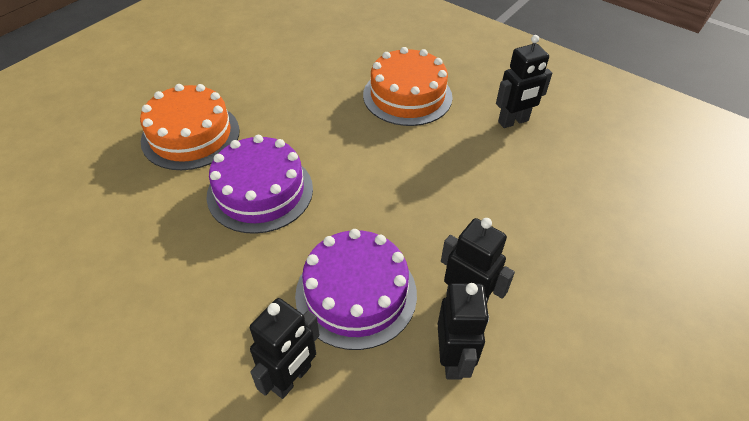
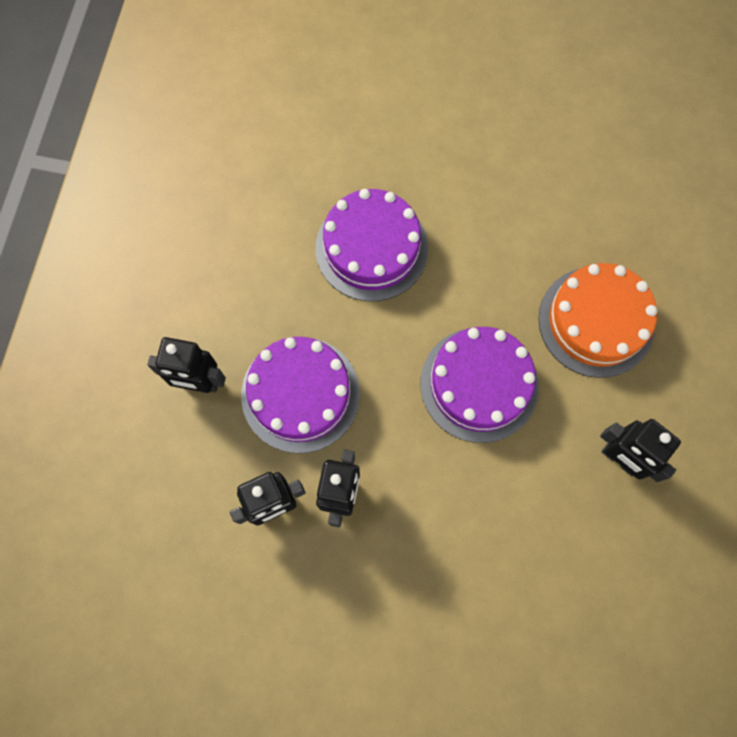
camera: 65 degrees right, 25 degrees up
orange cake [140,84,240,170] -> none
none -> purple cake [420,327,539,443]

